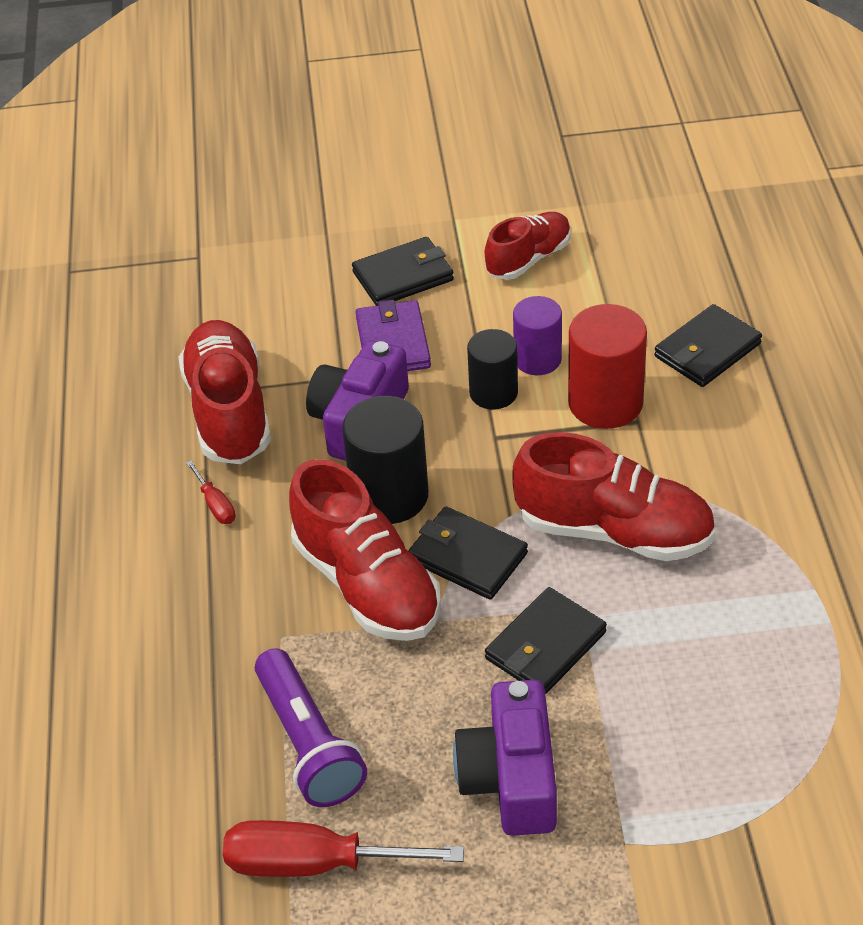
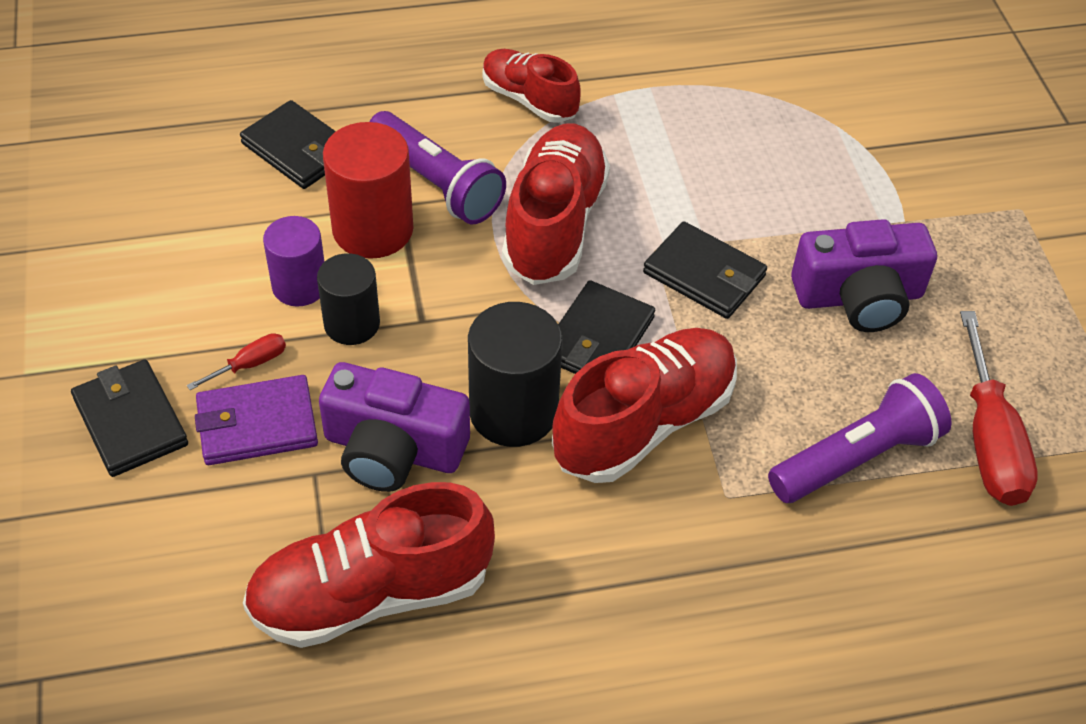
camera: 100 degrees left, 5 degrees up
red screwdriver [186,460,236,524] -> red screwdriver moved to [187,333,286,390]
red shoe [485,212,571,280] -> red shoe moved to [482,49,581,123]
none -> purple flashlight [369,111,506,224]

